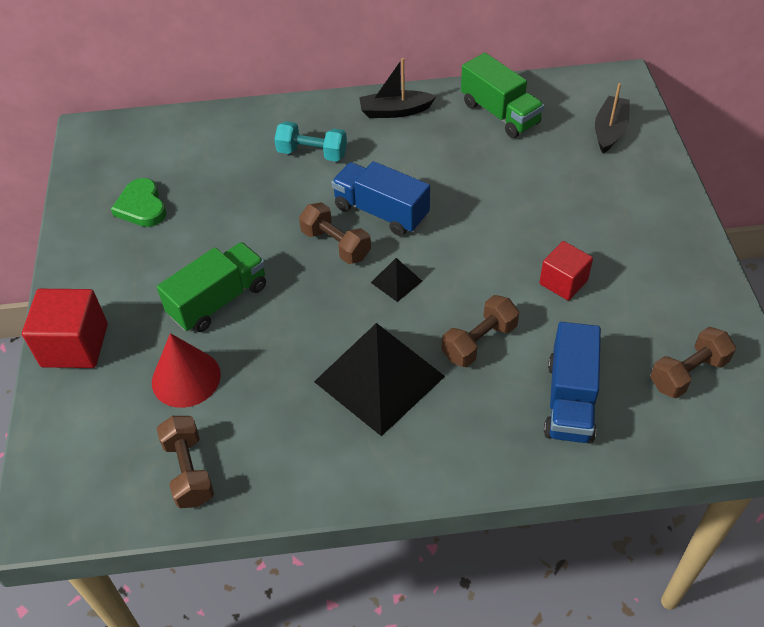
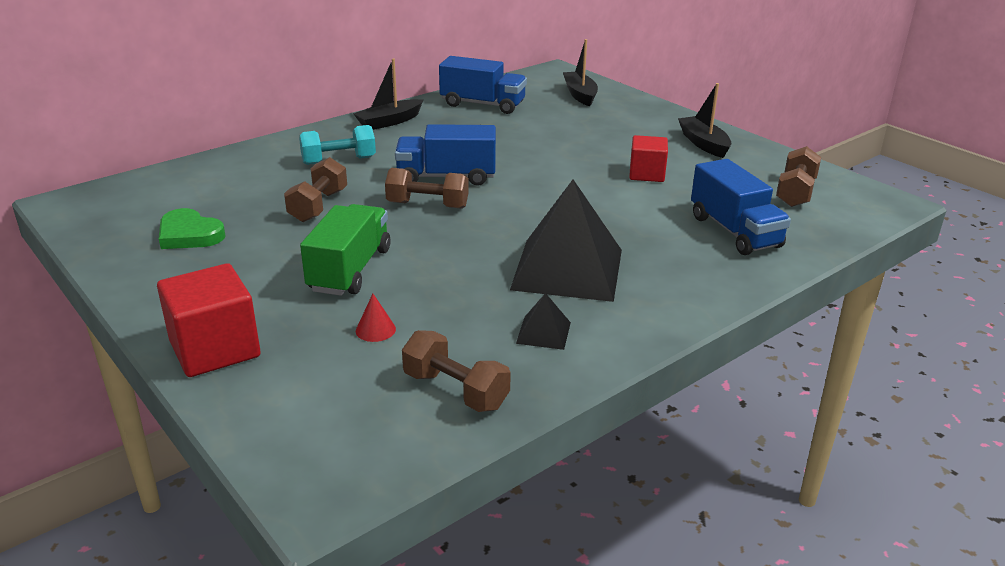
camera: 35 degrees left, 20 degrees down
red cone [152,333,221,408] -> red cone [356,294,396,342], size x0.48
black pyramid [371,258,422,302] -> black pyramid moved to [516,293,571,350]
brown dumbbell [441,295,519,367] -> brown dumbbell moved to [284,157,347,222]
green truck [461,53,544,138] -> blue truck [439,56,527,114]
none -> black boat [678,83,731,158]

